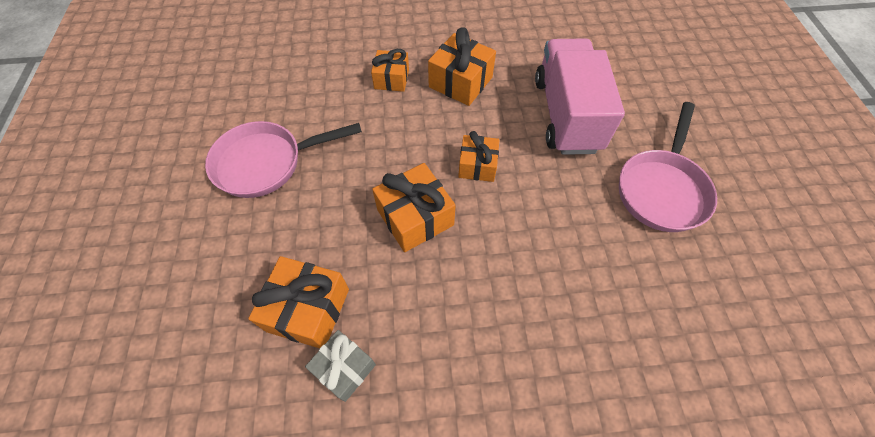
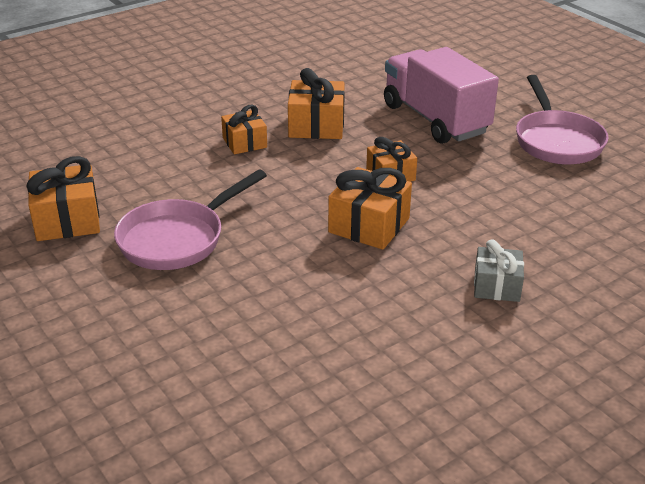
camera: 30 degrees left, 25 degrees down
orange gift [248,256,349,348] -> orange gift moved to [26,156,100,241]
grey gift [305,330,376,402] -> grey gift moved to [474,240,524,302]

